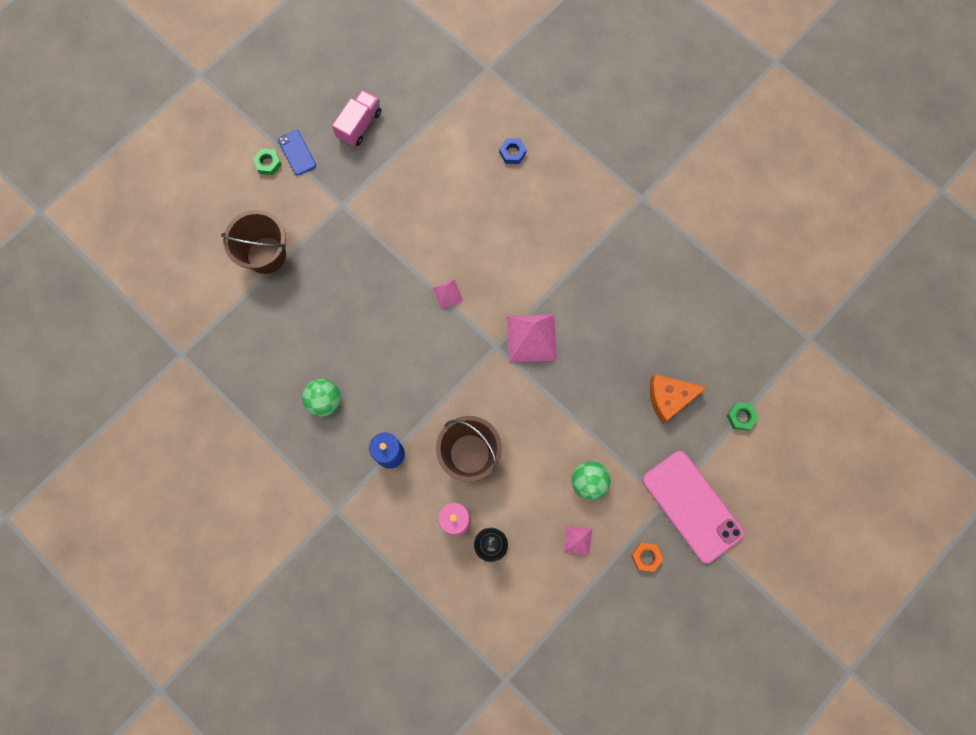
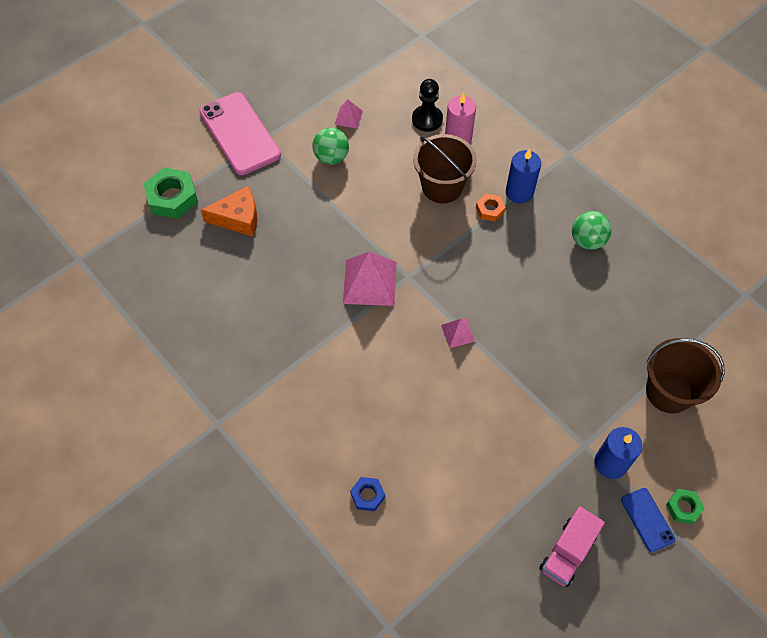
camera: 175 degrees left, 15 degrees down
orange nut [631,543,663,572] -> orange nut moved to [476,194,506,222]
green nut [726,402,759,431] -> green nut [143,168,198,219], size x1.84
none -> blue candle [594,427,643,479]

